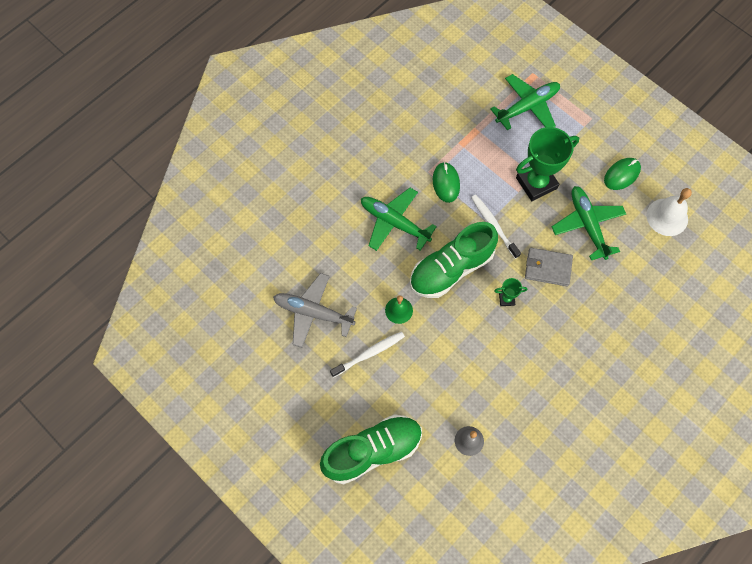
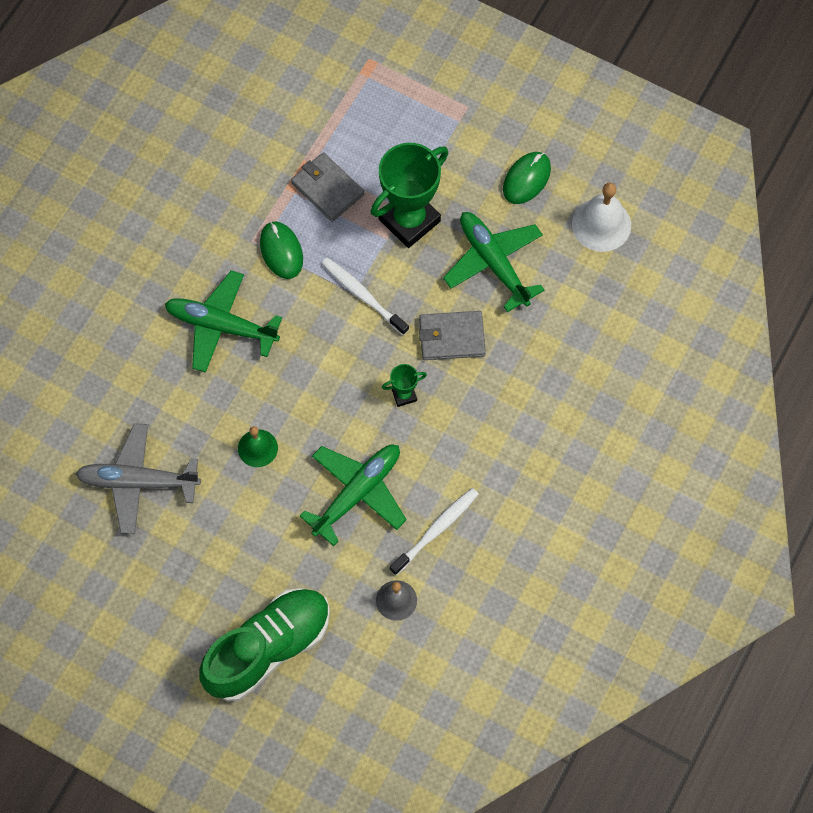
camera: 15 degrees left, 0 degrees up
white toothbrush [330,331,405,378] -> white toothbrush moved to [390,488,479,575]
green shoe [410,222,498,298] -> none
green plane [491,74,560,130] -> green plane moved to [300,445,407,546]
none -> grey wallet [291,152,364,222]

